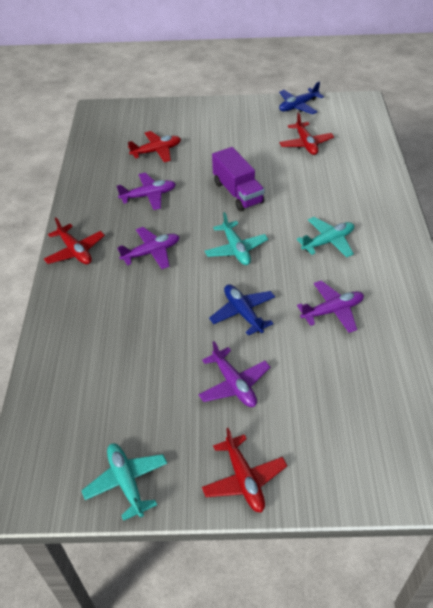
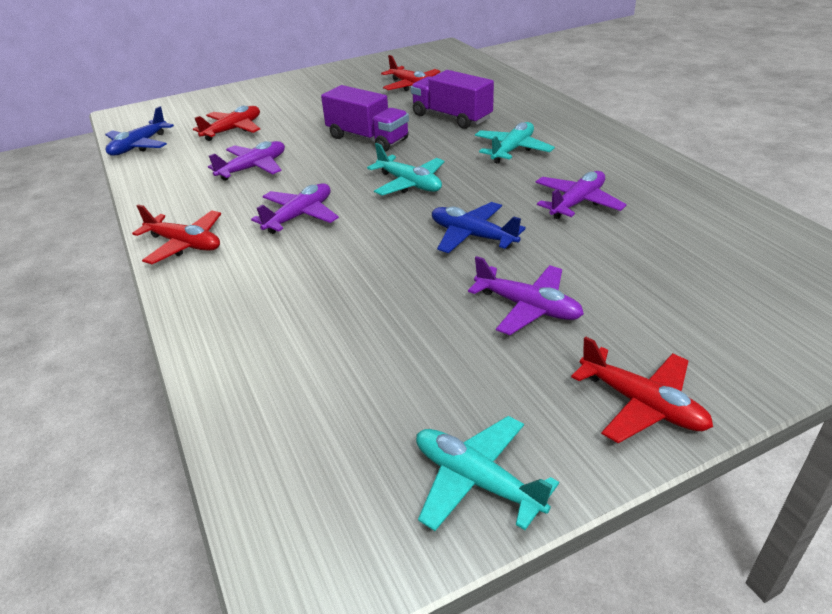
camera: 25 degrees left, 10 degrees down
blue plane [279,81,324,114] -> blue plane moved to [105,106,174,156]
none -> purple truck [411,70,494,129]

